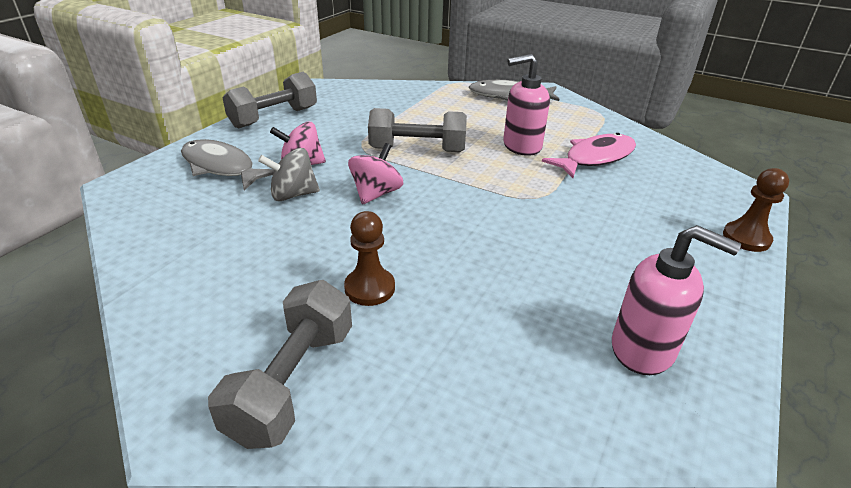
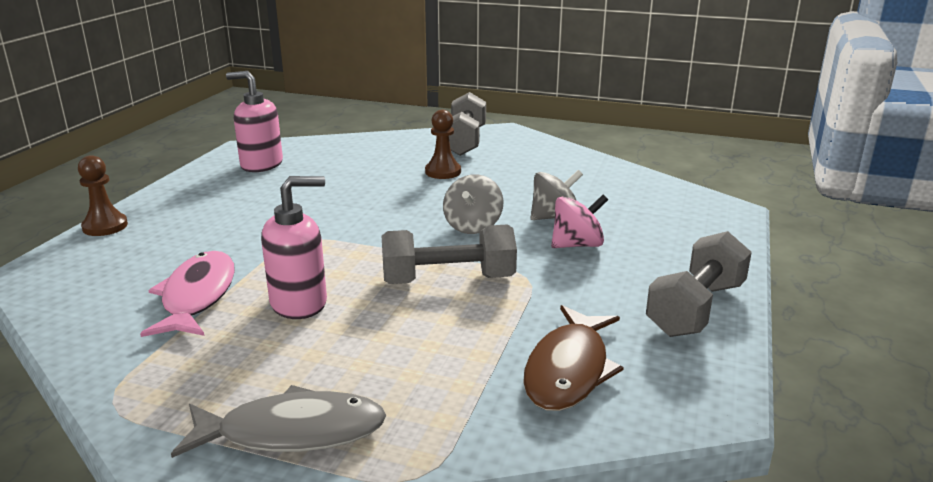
camera: 170 degrees right, 10 degrees down
grey fish [181,139,275,190] -> none
pink spinning top [348,143,403,204] -> grey spinning top [443,174,503,234]
pink fish [542,133,636,178] -> pink fish turned 135 degrees clockwise [140,251,235,337]
none -> brown fish [523,305,624,411]

